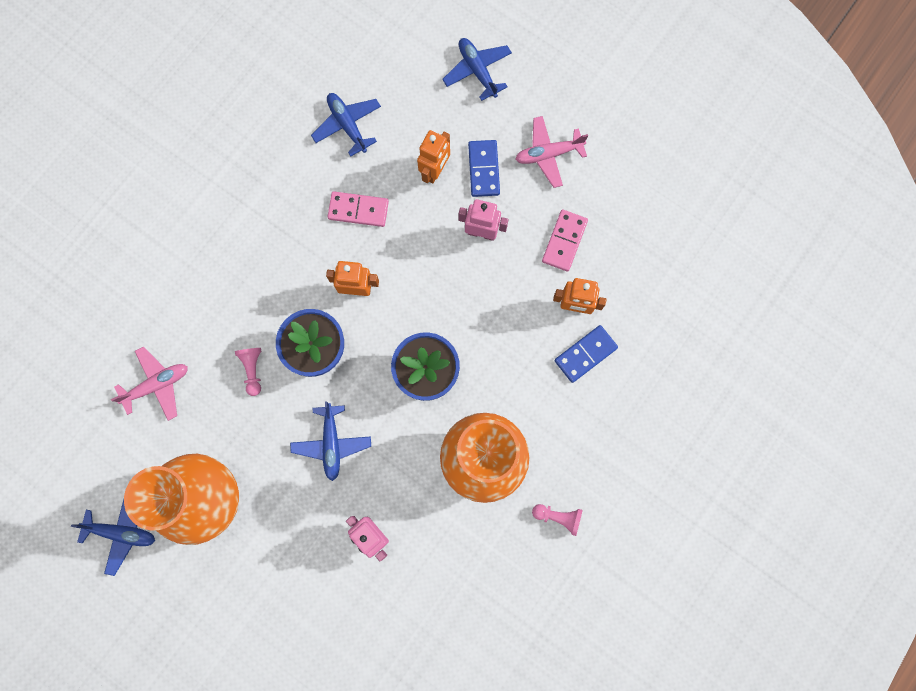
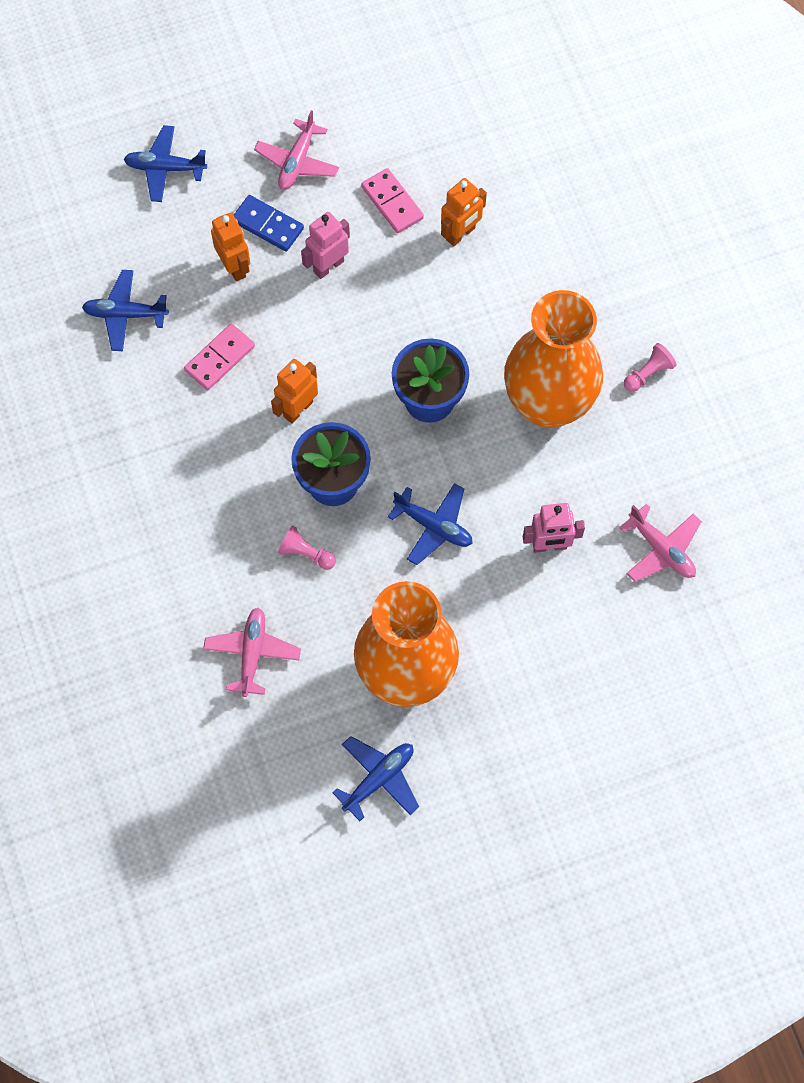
camera: 55 degrees left, 10 degrees down
blue domino [555,325,618,383] -> none
none -> pink plane [620,504,702,582]

